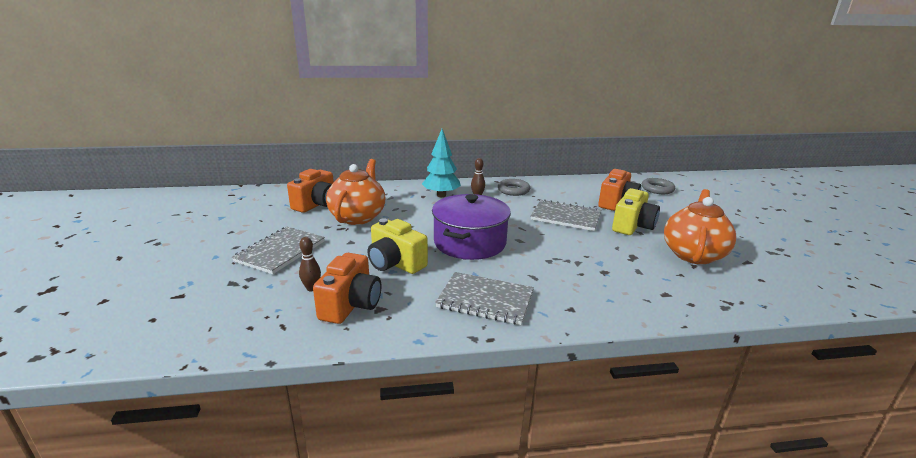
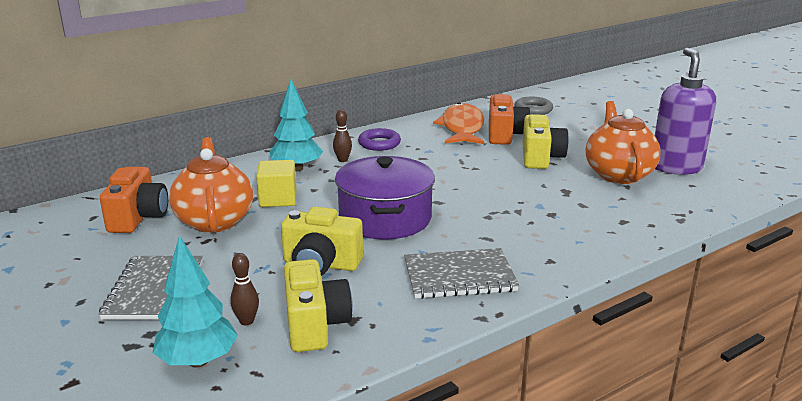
camera: 25 degrees left, 0 degrees up
orange camera [313,253,381,324] -> yellow camera [284,259,353,352]
grey ring [498,179,530,196] -> purple ring [358,128,401,151]
grey notebook [531,199,601,231] -> none
none -> turquoise tree [153,235,238,368]
none -> yellow cube [256,160,297,207]
none -> orange fish [433,102,484,144]
none -> purple soap dispenser [655,48,716,175]

